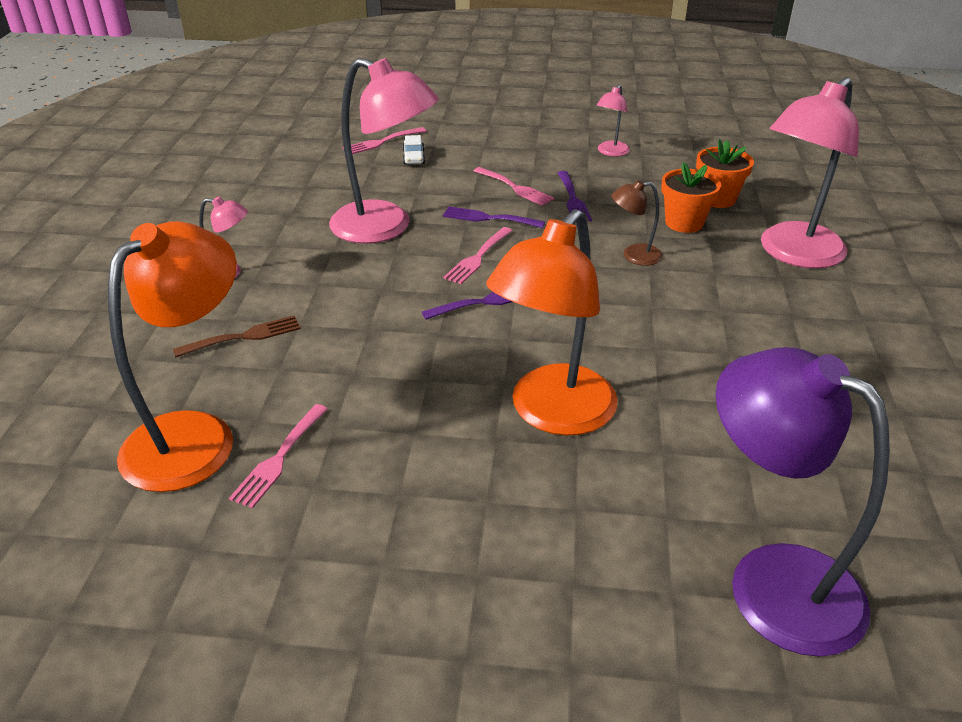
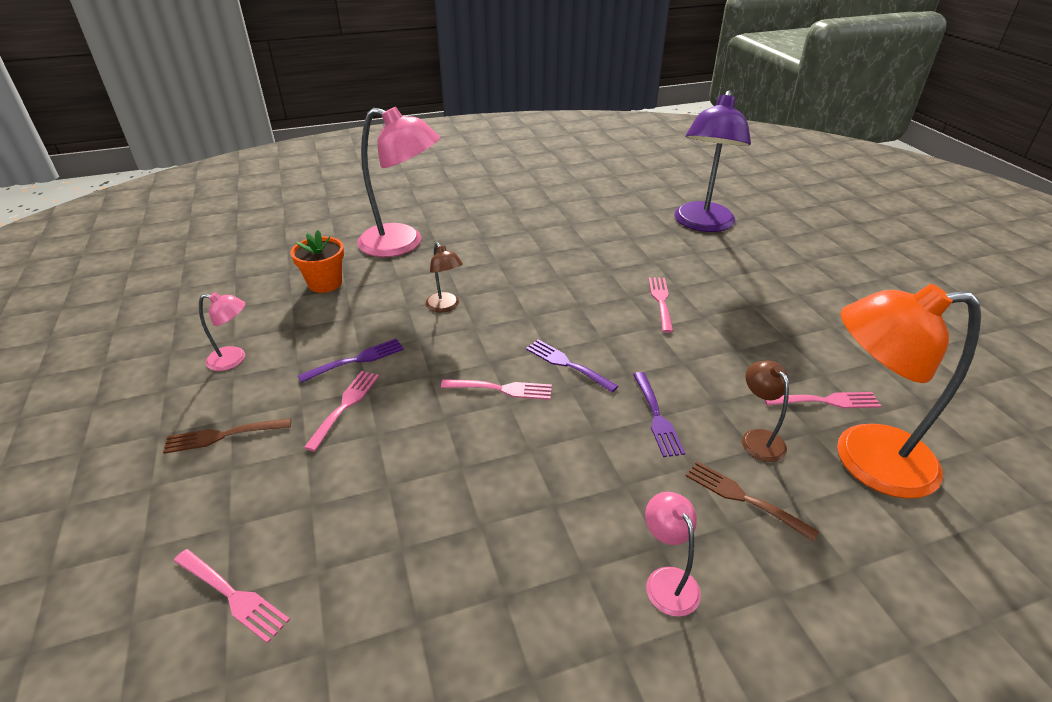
camera: 115 degrees left, 0 degrees up
pink lamp [329,58,439,244] -> none
white car [403,135,425,164] -> none
purple fork [443,206,545,228] -> purple fork moved to [633,372,685,457]
orange lamp [486,209,618,436] -> pink fork [648,277,673,333]
orange flower pot [661,162,721,233] -> none
none -> brown fork [163,418,291,454]
none -> brown lamp [742,361,789,462]

